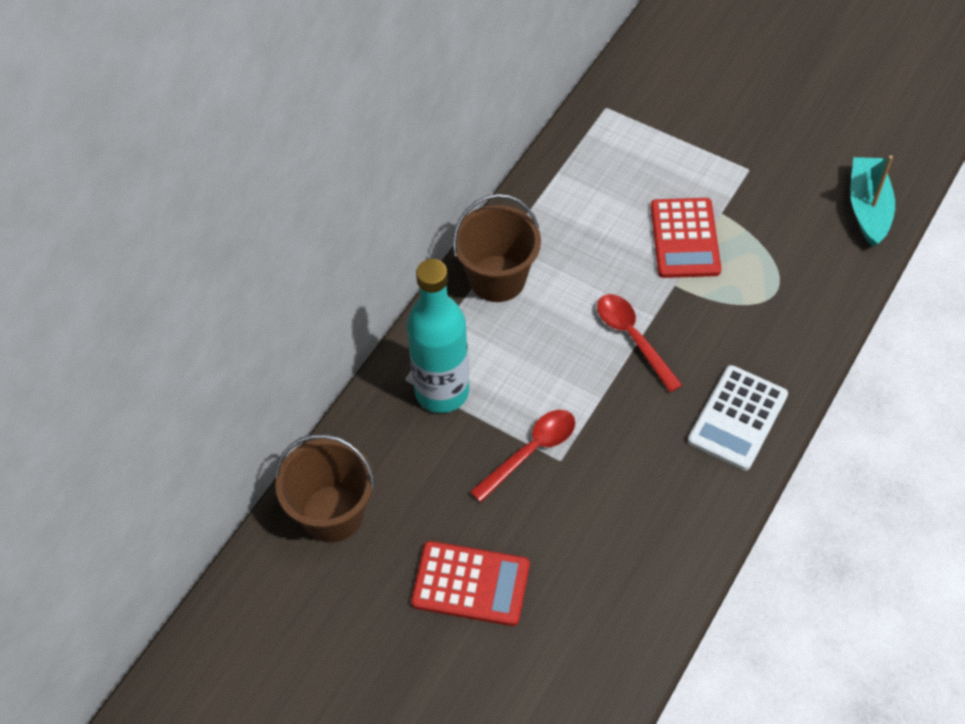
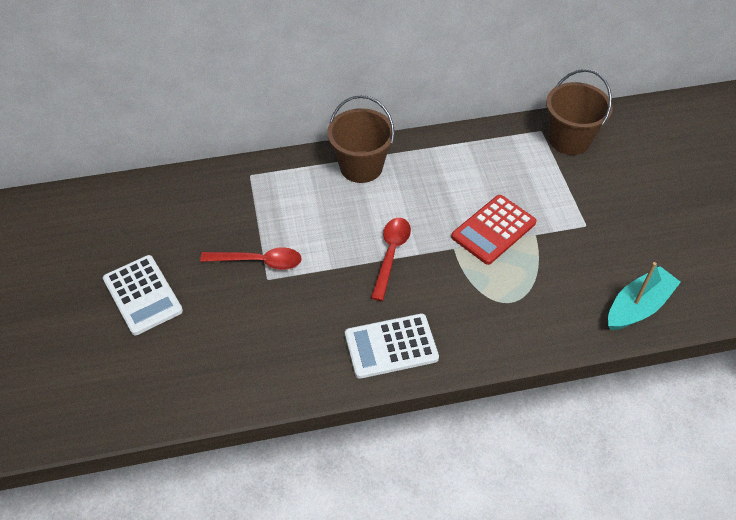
camera: 45 degrees right, 5 degrees down
brown bucket [275,434,375,542] -> brown bucket moved to [546,69,613,155]
turquoise bottle [407,259,469,413] -> none
red calculator [411,541,530,626] -> white calculator [103,255,183,335]

